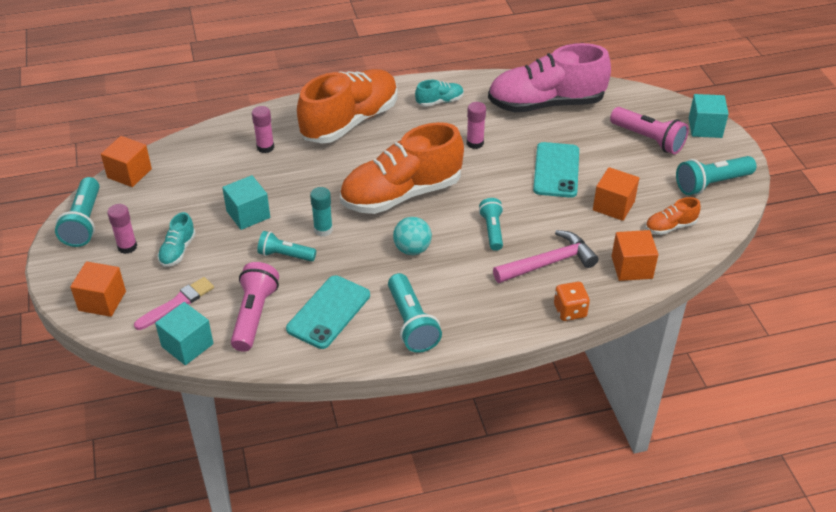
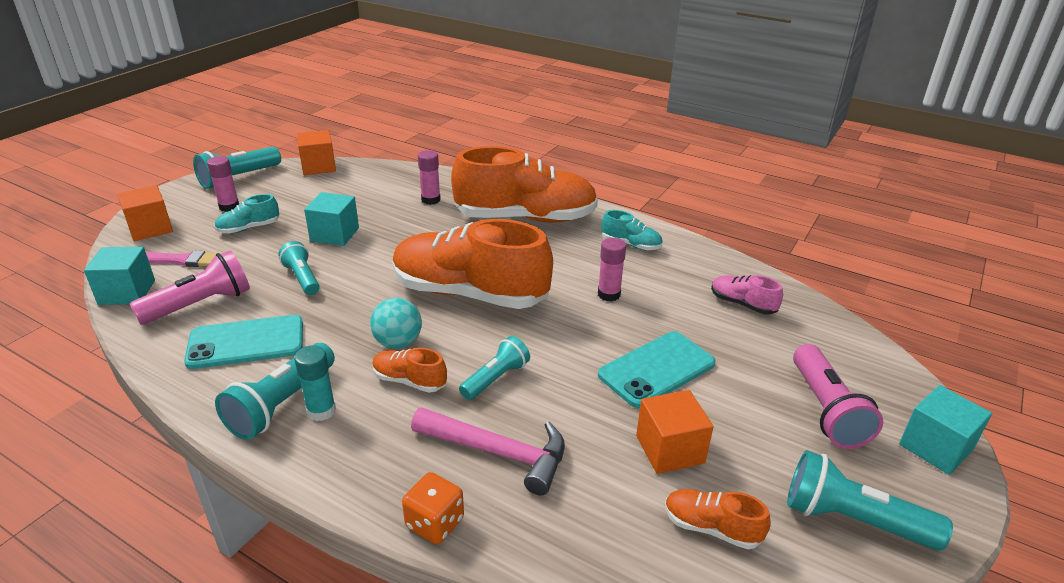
camera: 45 degrees right, 10 degrees down
turquoise glue stick [310,187,333,237] -> turquoise glue stick moved to [294,345,336,421]
pink shoe [488,43,611,113] -> pink shoe [711,275,783,315], size x0.42
orange cube [612,230,658,281] -> none
none -> orange shoe [372,348,447,393]

